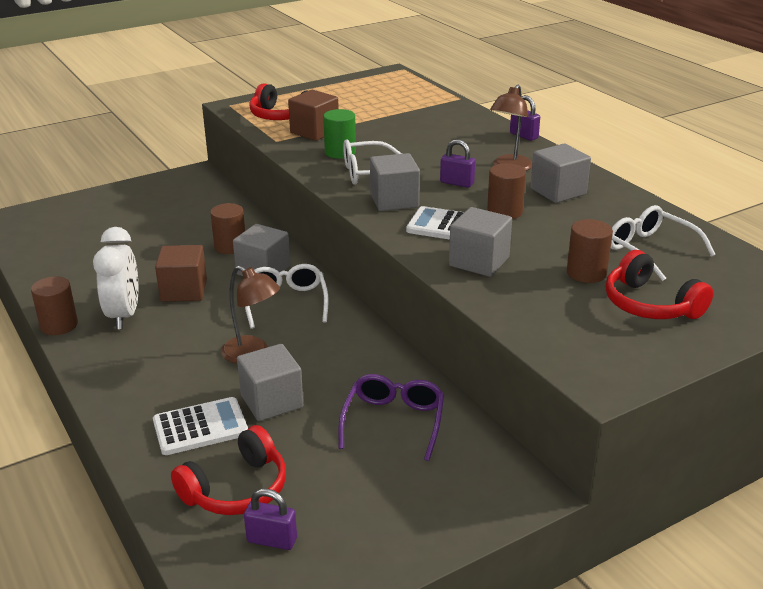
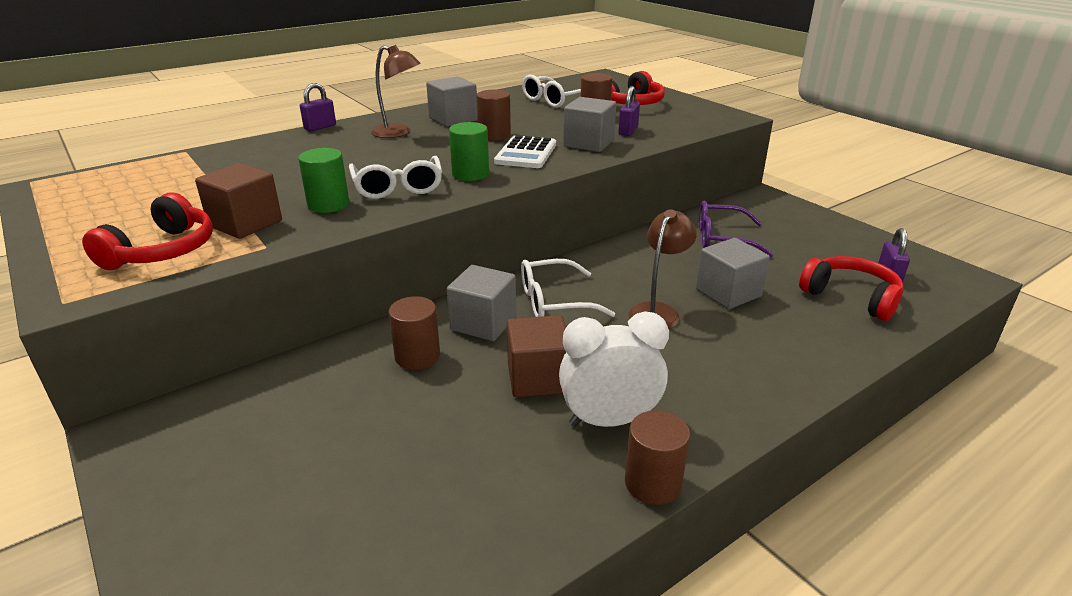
camera: 95 degrees left, 0 degrees up
white calculator [153,397,248,455] -> none
grey cube [370,153,420,211] -> green cylinder [449,122,489,181]
purple padlock [440,139,475,188] -> purple padlock moved to [619,86,640,136]

